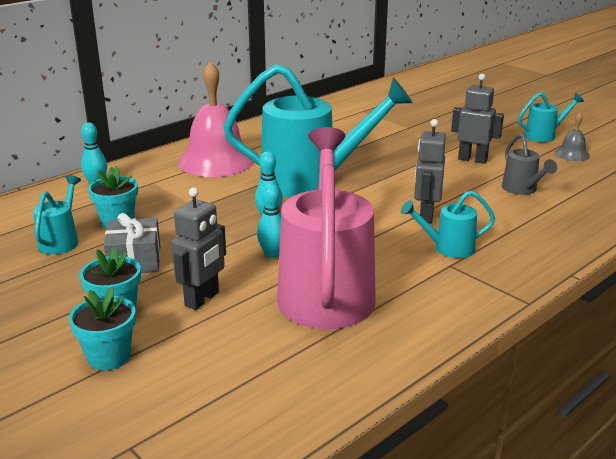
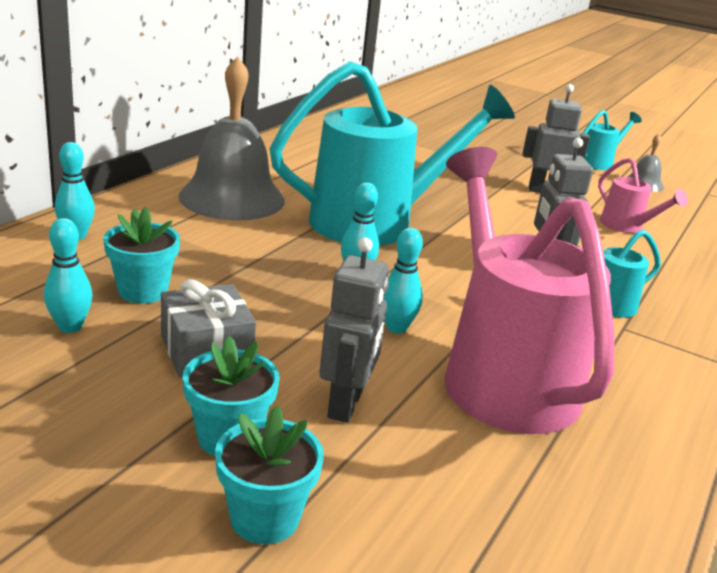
camera: 20 degrees left, 0 degrees up
turquoise watering can [33,175,81,255] -> turquoise bowling pin [44,218,93,333]
pink bell [178,61,254,177] -> grey bell [178,56,285,221]
grey watering can [502,133,557,195] -> pink watering can [598,157,688,233]

